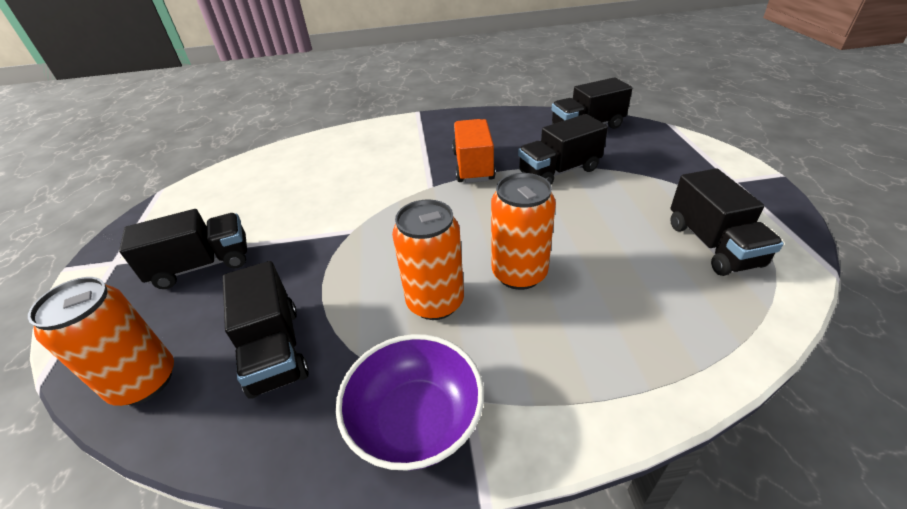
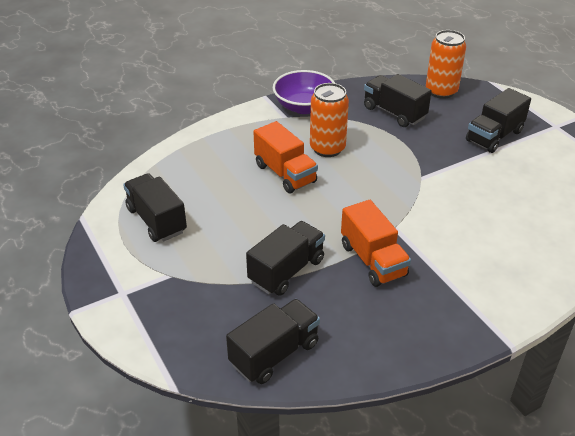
camera: 155 degrees right, 0 degrees up
orange can [491,173,556,290] -> orange truck [254,121,318,193]

